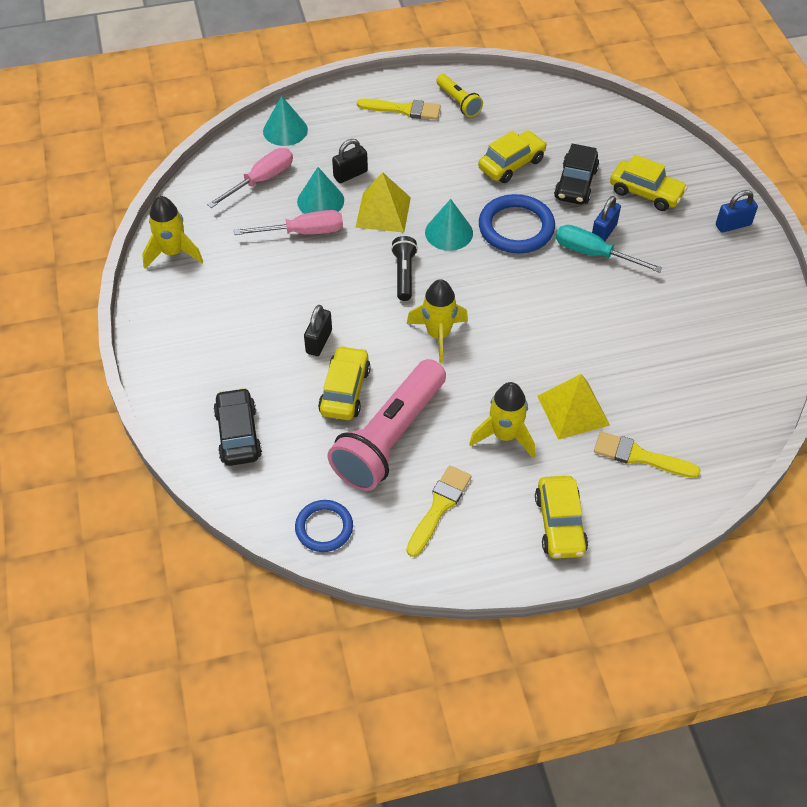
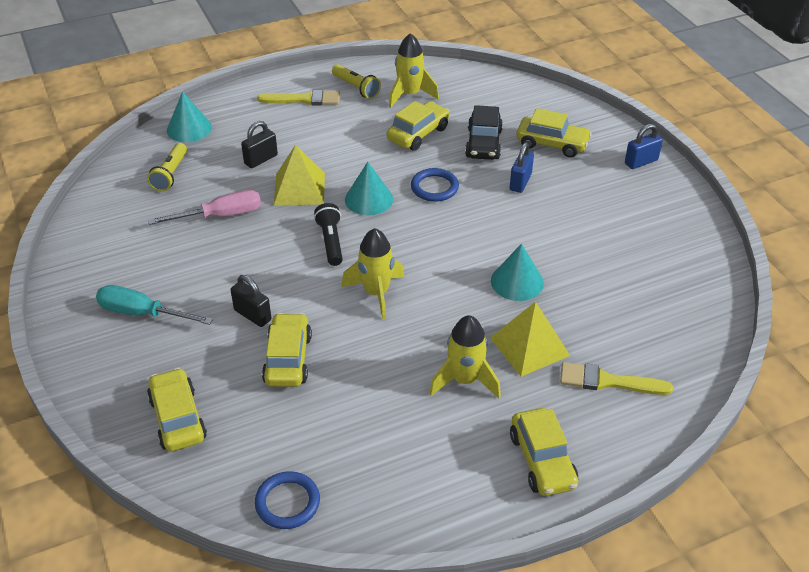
camera: 10 degrees left, 10 degrees down
yellow rocket [142,196,203,269] -> yellow rocket moved to [389,33,439,108]
pink screwdriver [207,148,293,208] -> yellow flashlight [147,143,187,192]
black car [213,387,262,466] -> yellow car [147,368,207,451]
turquoise cone [297,167,344,214] -> turquoise cone moved to [491,244,544,301]
black padlock [304,305,332,356] -> black padlock turned 60 degrees counterclockwise [231,275,271,327]
pink flashlight [327,359,446,491] -> none
yellow brush [406,465,472,557] -> none
blue ring [479,194,555,253] -> blue ring [411,168,459,202], size x0.63
turquoise screwdriver [556,225,663,273] -> turquoise screwdriver moved to [96,285,213,325]

